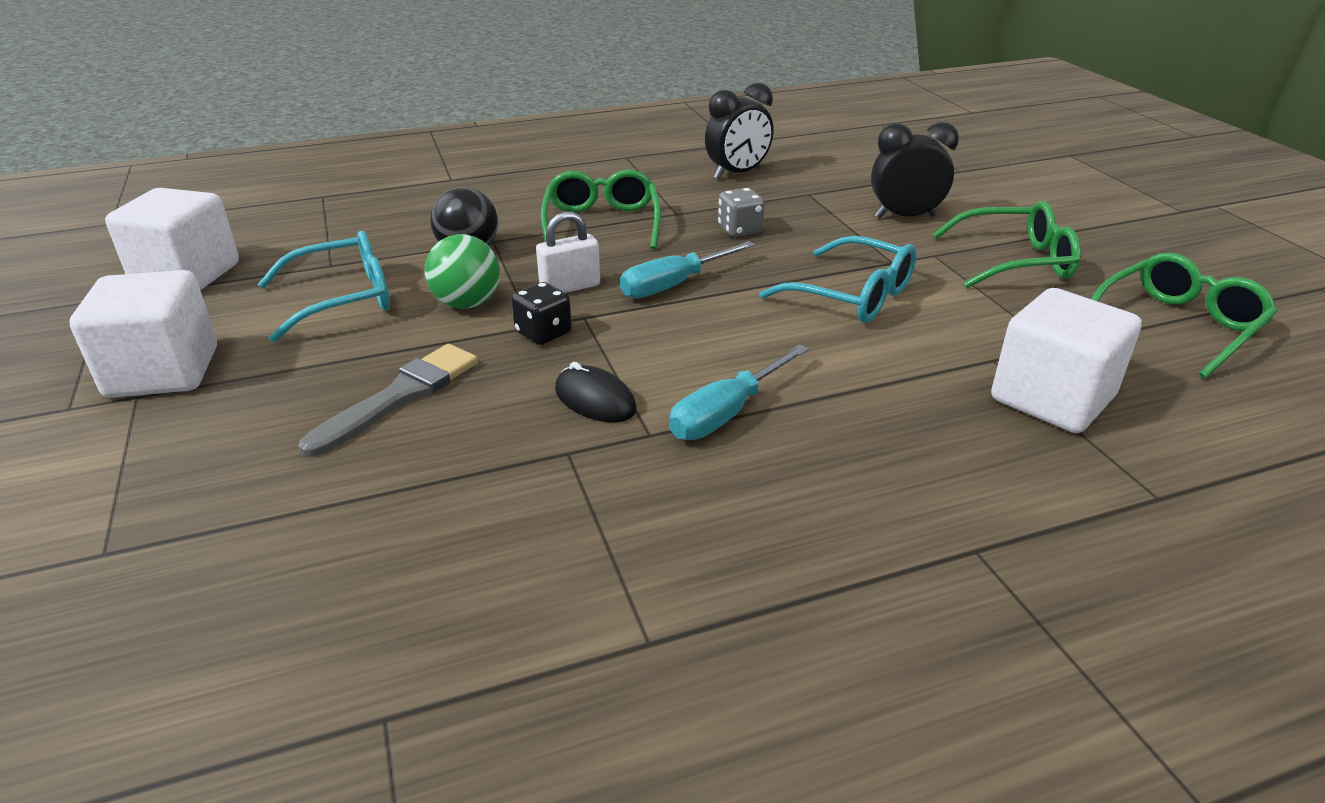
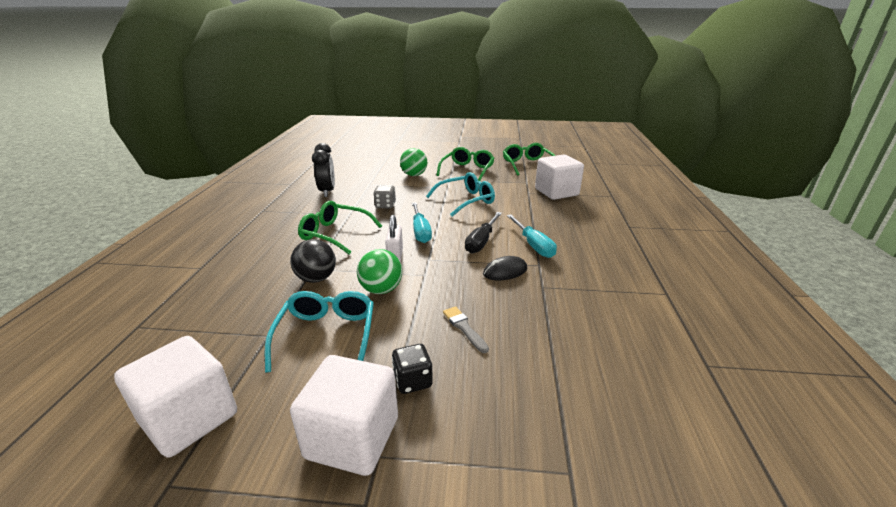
camera: 65 degrees left, 5 degrees down
grey brush [299,344,478,457] -> grey brush [443,306,489,353], size x0.60
black dice [511,282,572,345] -> black dice moved to [392,344,433,394]
black clock [871,122,959,219] -> green ball [400,148,427,176]
none -> black screwdriver [465,212,502,254]

